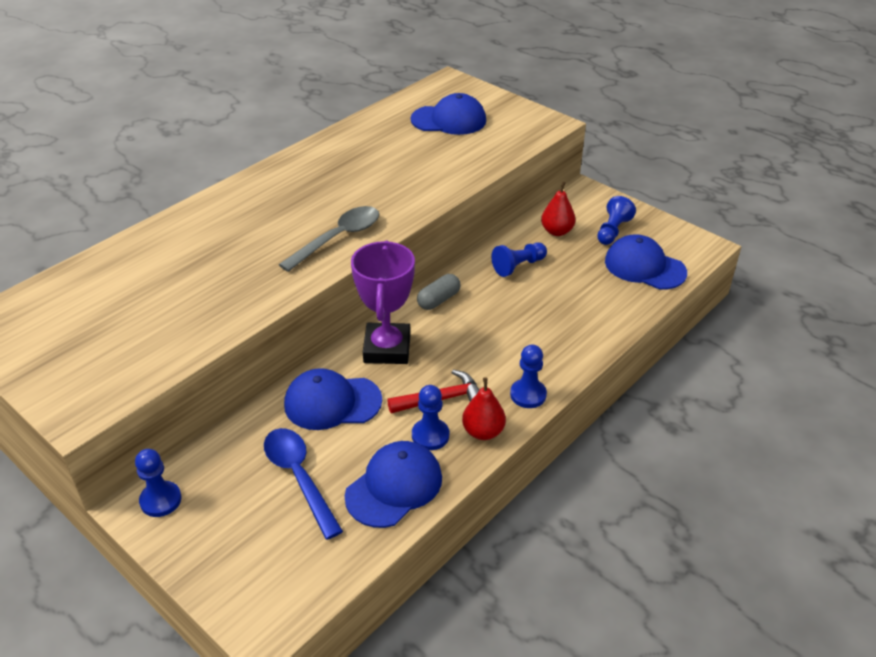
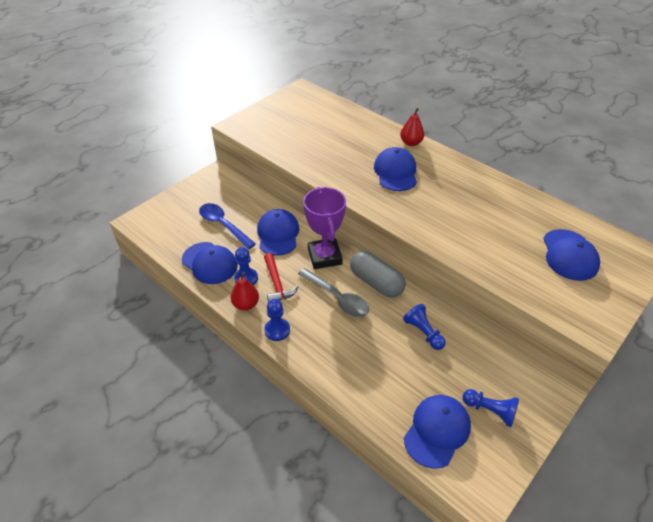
camera: 90 degrees right, 5 degrees up
blue pawn [135,449,181,517] -> none
blue spoon [264,428,343,540] -> blue spoon turned 105 degrees counterclockwise [199,203,256,249]
grey spoon [278,206,379,272] -> grey spoon moved to [298,268,369,317]
purple trophy [351,240,415,364] -> purple trophy turned 75 degrees clockwise [303,187,346,269]
grey capsule [417,274,461,310] -> grey capsule [350,251,406,298], size x1.66
red pear [541,182,576,236] -> red pear moved to [400,108,424,146]
none -> blue cap [374,147,417,191]

